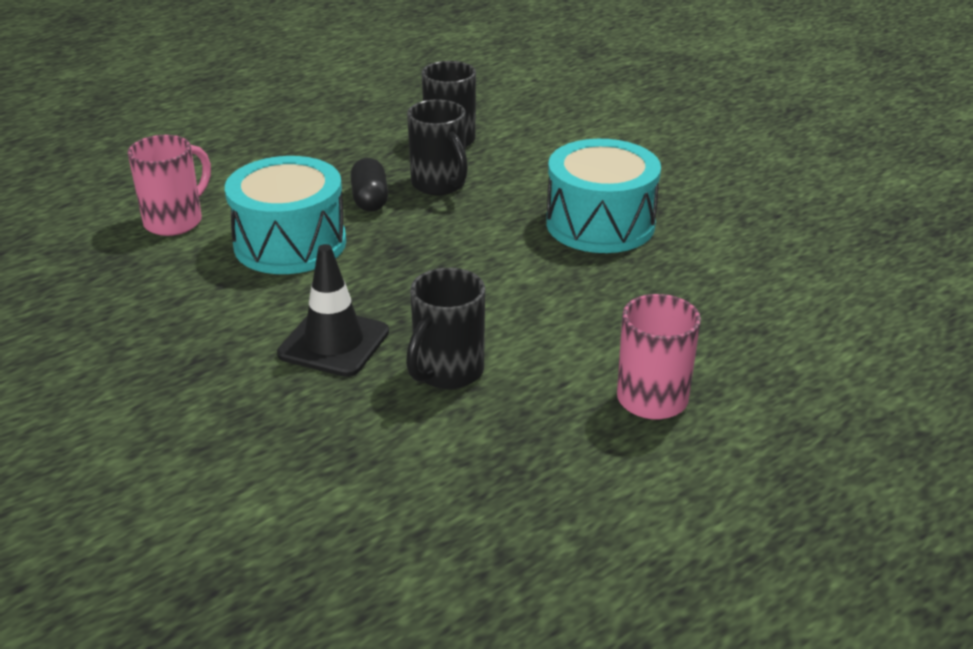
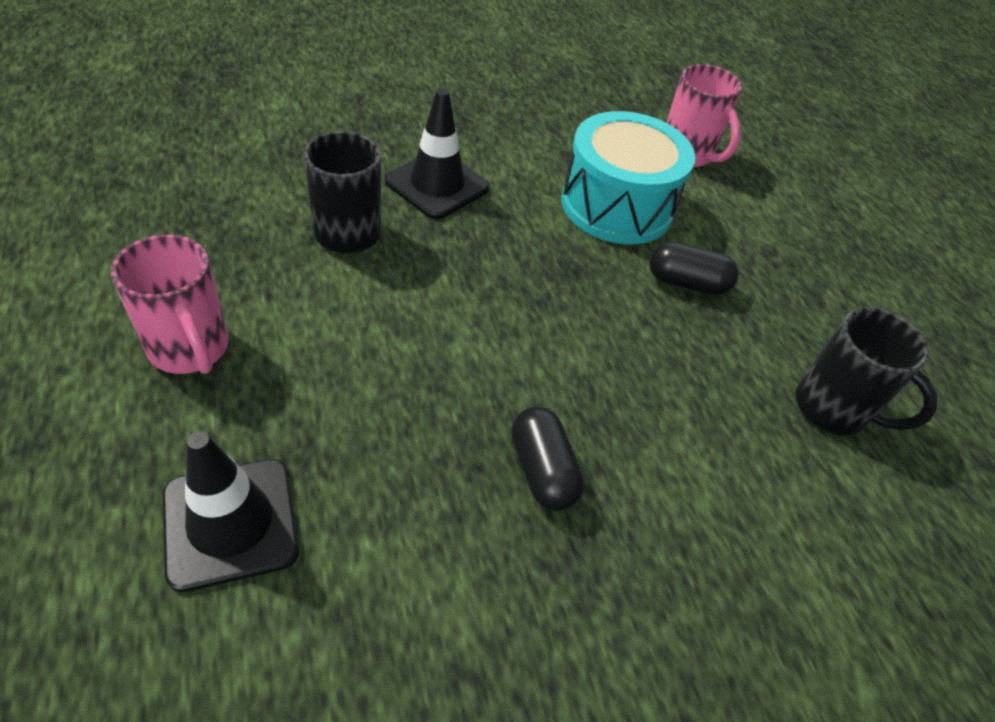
camera: 105 degrees right, 15 degrees up
black mug [407,99,468,195] -> none
turquoise drum [546,139,661,253] -> black capsule [511,406,585,511]
none -> black traffic cone [163,432,299,592]

